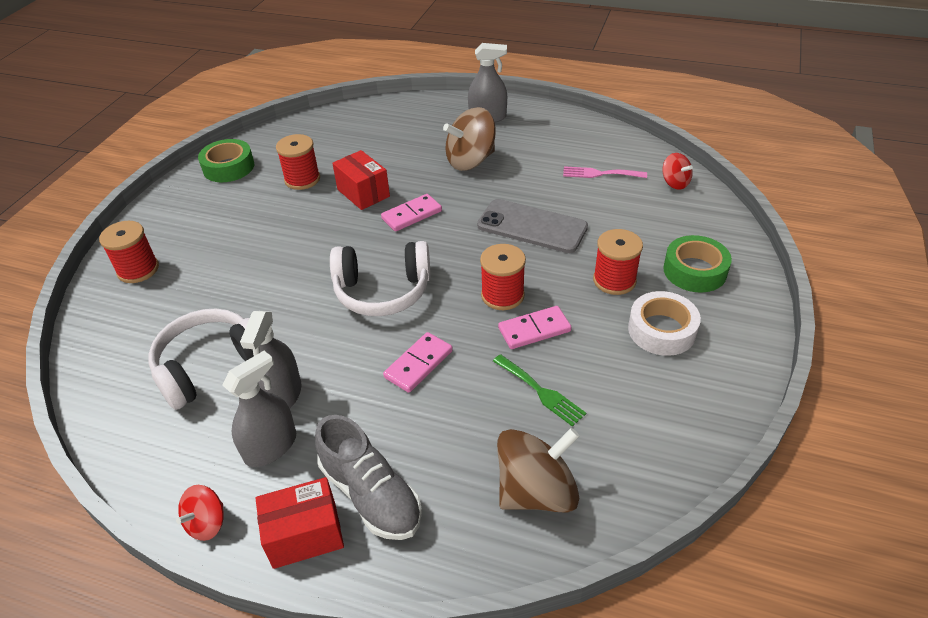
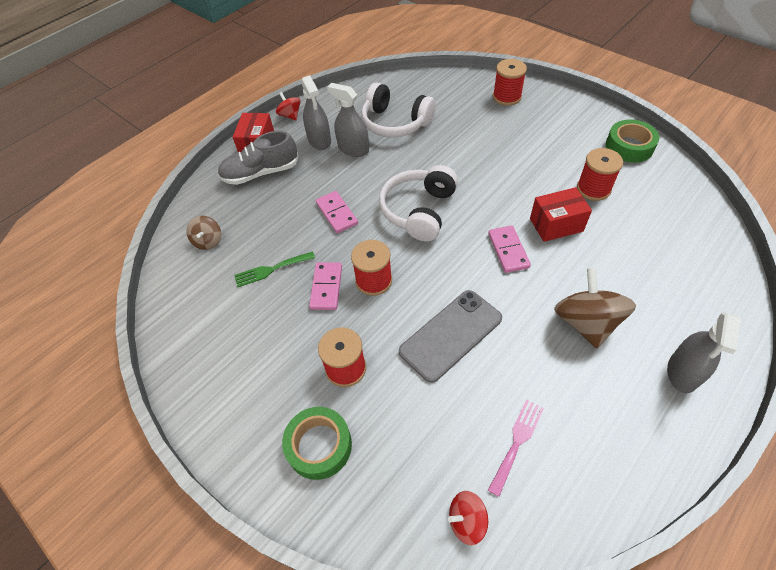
camera: 115 degrees right, 10 degrees up
white headphones [148,309,254,410] -> white headphones turned 135 degrees clockwise [361,82,436,137]
brown spinning top [497,428,579,512] -> brown spinning top [186,216,221,250], size x0.54
white tape [628,291,701,356] -> none

